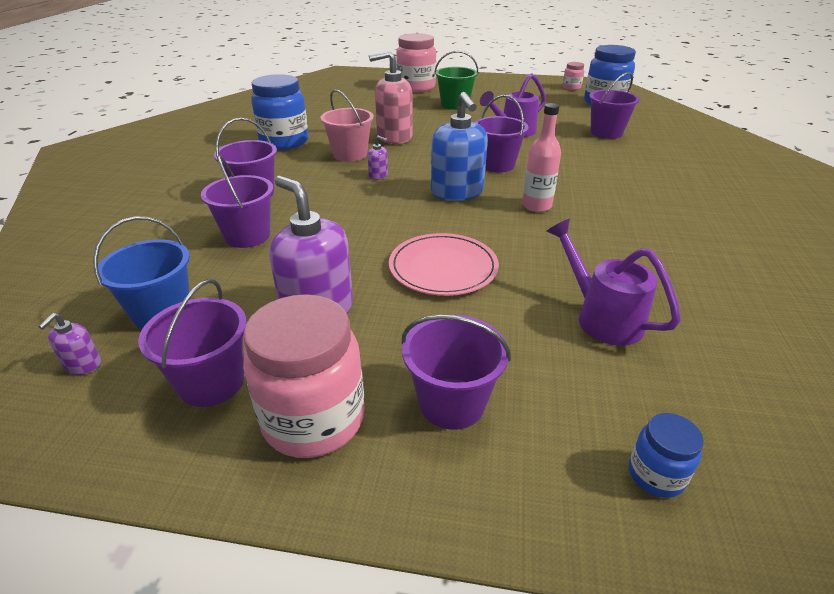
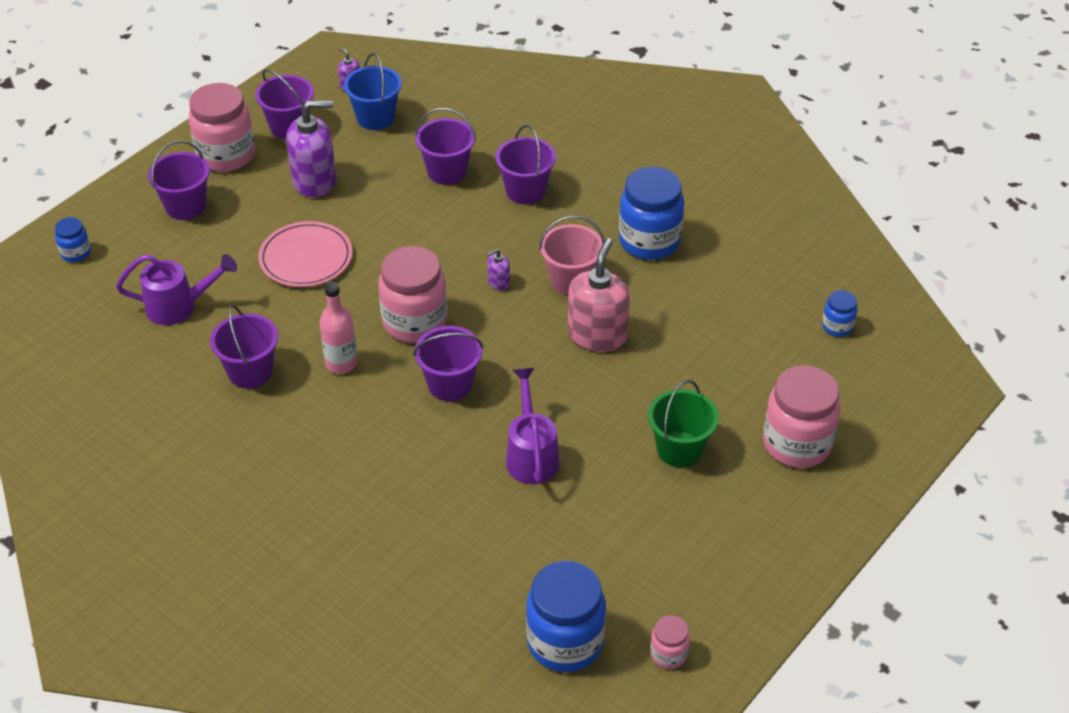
camera: 120 degrees right, 10 degrees up
blue soap dispenser [431,92,488,201] -> pink jar [378,246,447,343]
purple bucket [589,72,640,139] -> purple bucket moved to [210,305,278,389]
none -> blue jar [822,290,858,337]

